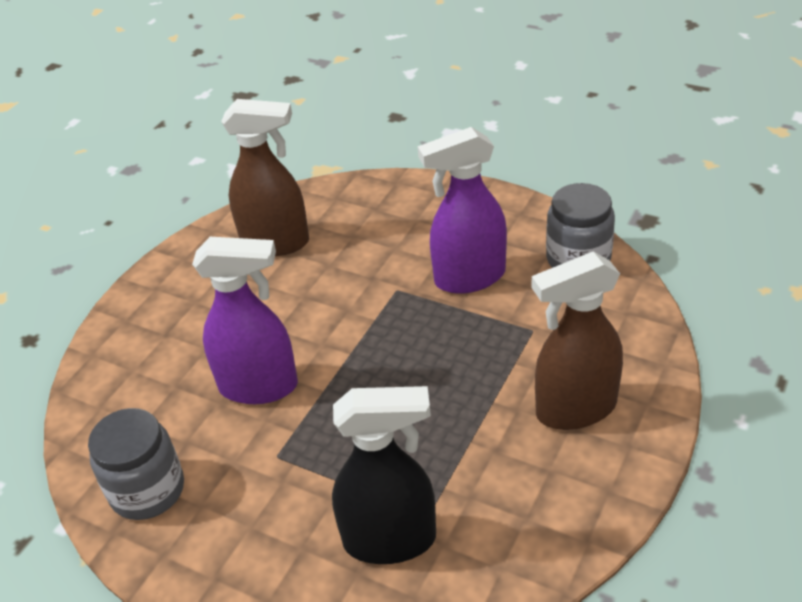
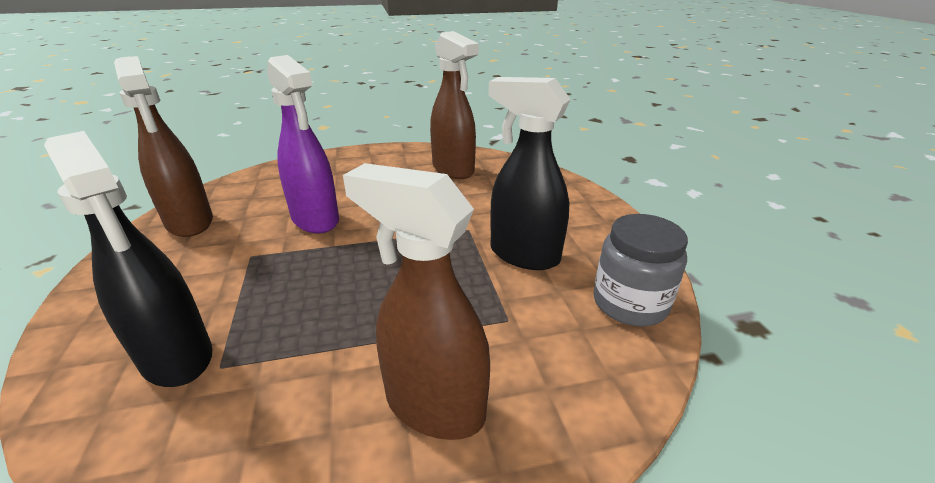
camera: 45 degrees right, 10 degrees down
grey jar [88,408,184,520] -> brown spray bottle [114,56,213,237]
purple spray bottle [418,127,507,294] -> black spray bottle [489,77,571,270]

